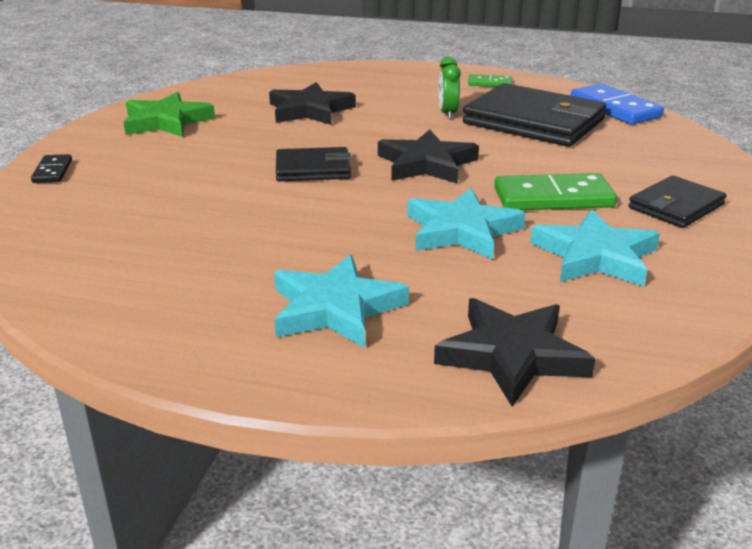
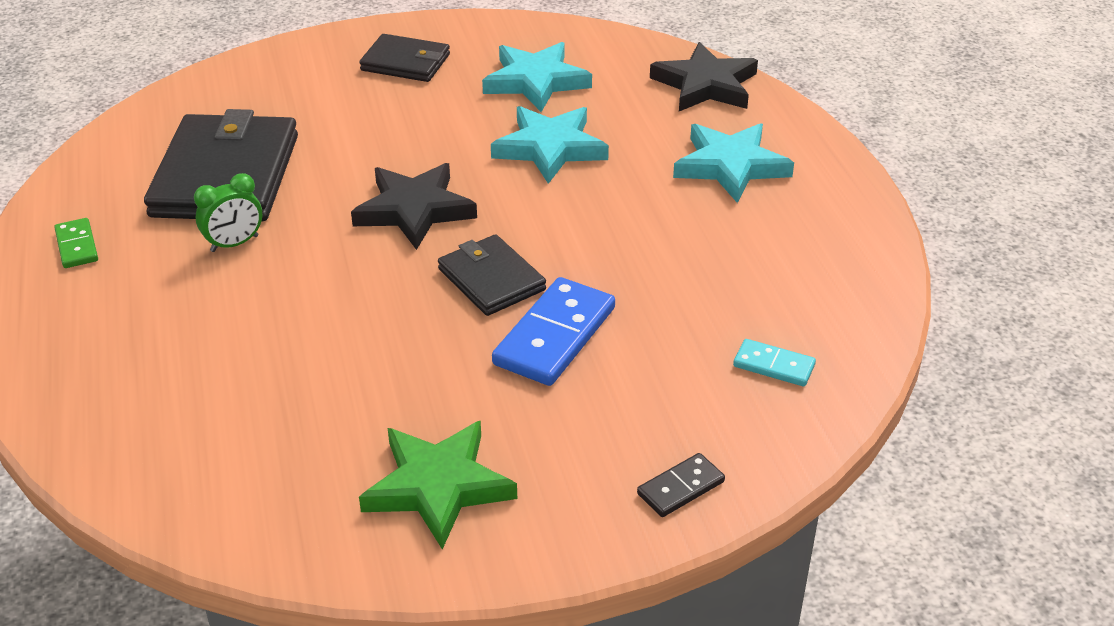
camera: 120 degrees left, 10 degrees up
black star [269,82,356,125] -> none
green domino [494,173,617,210] -> none
blue domino [571,83,664,125] -> blue domino moved to [492,277,615,386]
none -> turquoise domino [733,339,816,386]

